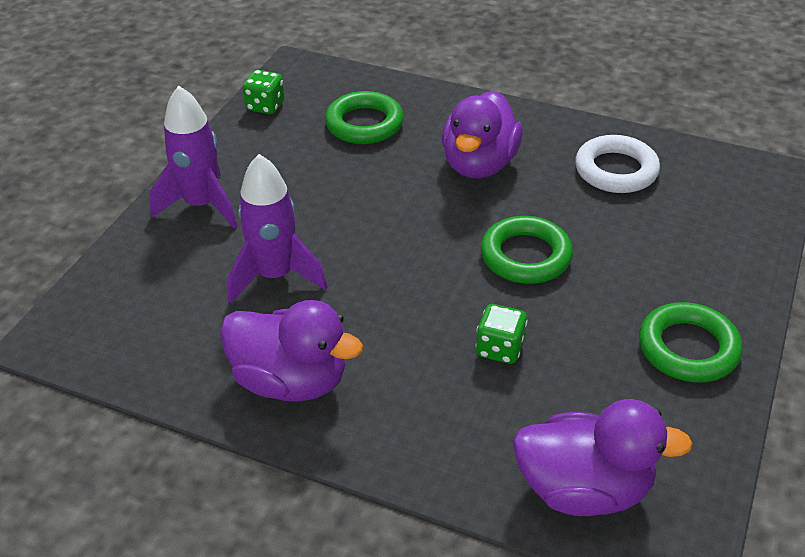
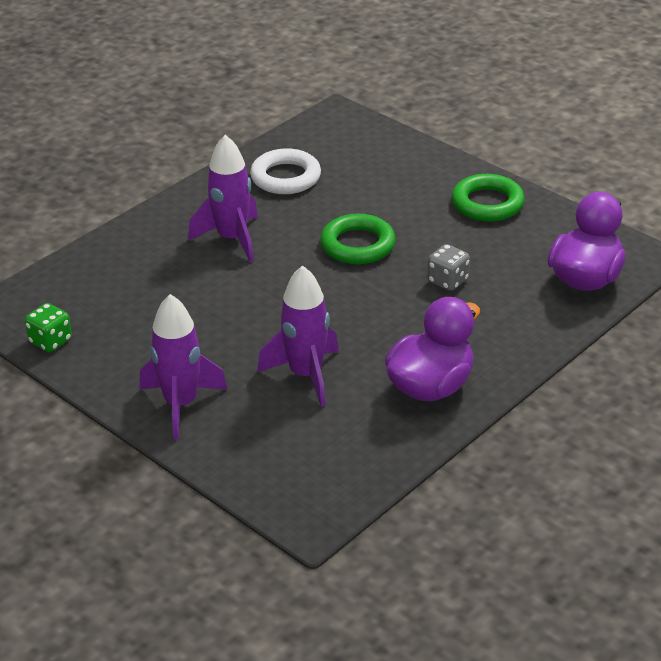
camera: 70 degrees left, 5 degrees down
green ring [325,91,404,144] -> none
purple duck [442,90,523,179] -> purple rocket [188,135,258,263]
green dice [476,304,528,364] -> grey dice [427,244,470,291]

